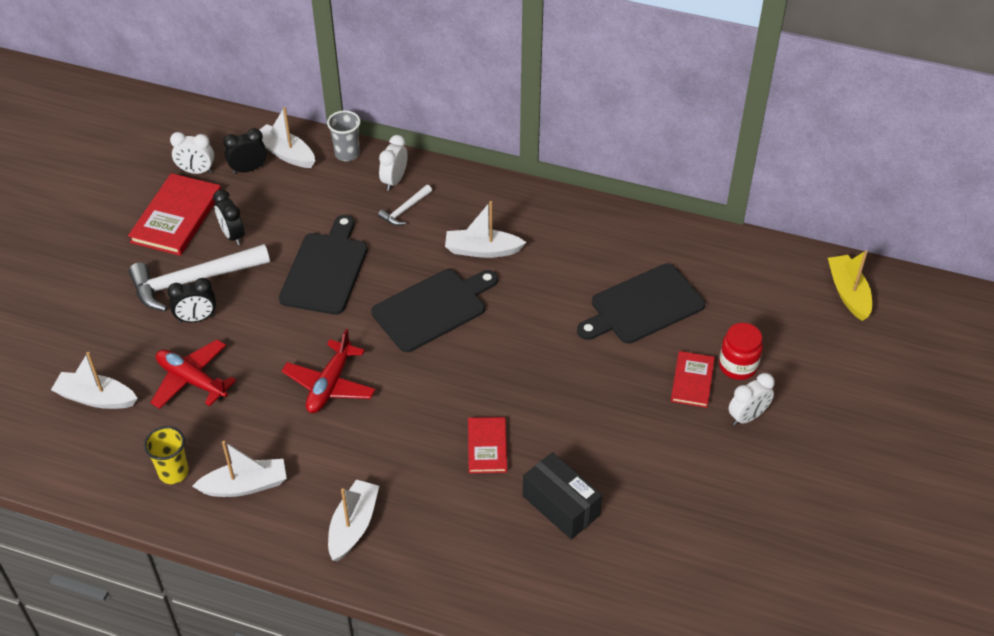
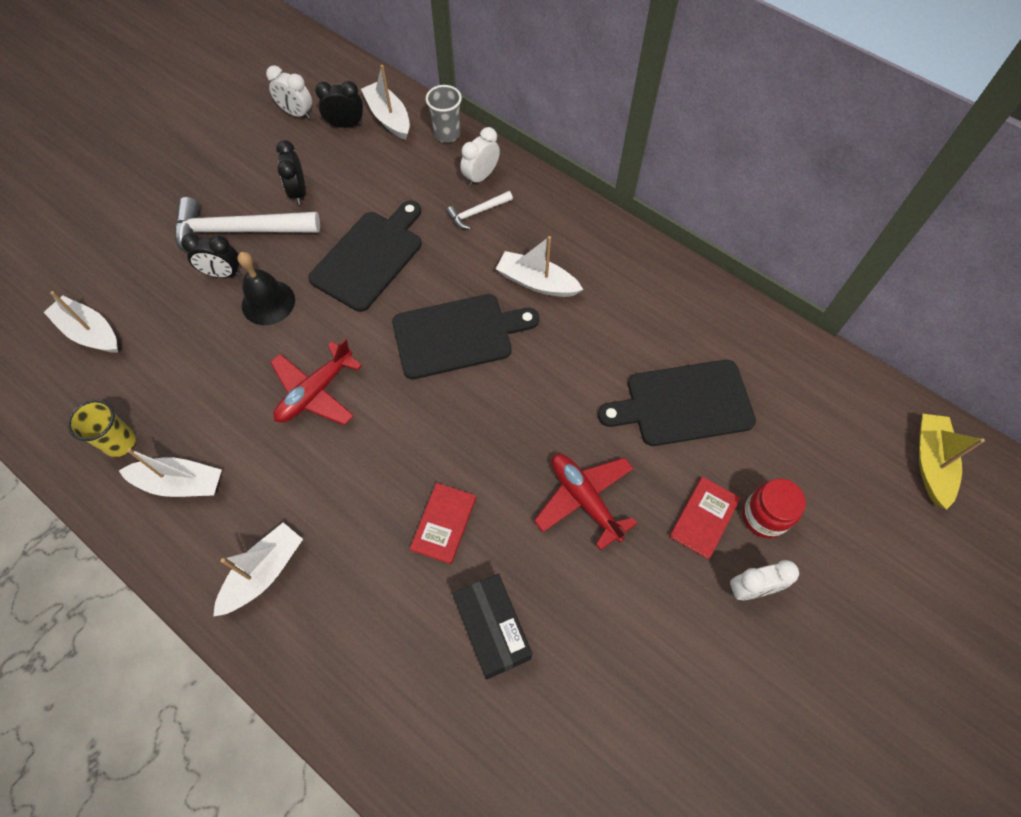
camera: 20 degrees right, 15 degrees up
red book [128,173,221,256] -> none
red plane [150,339,236,409] -> red plane moved to [534,454,637,551]
none -> black bell [238,252,295,325]

